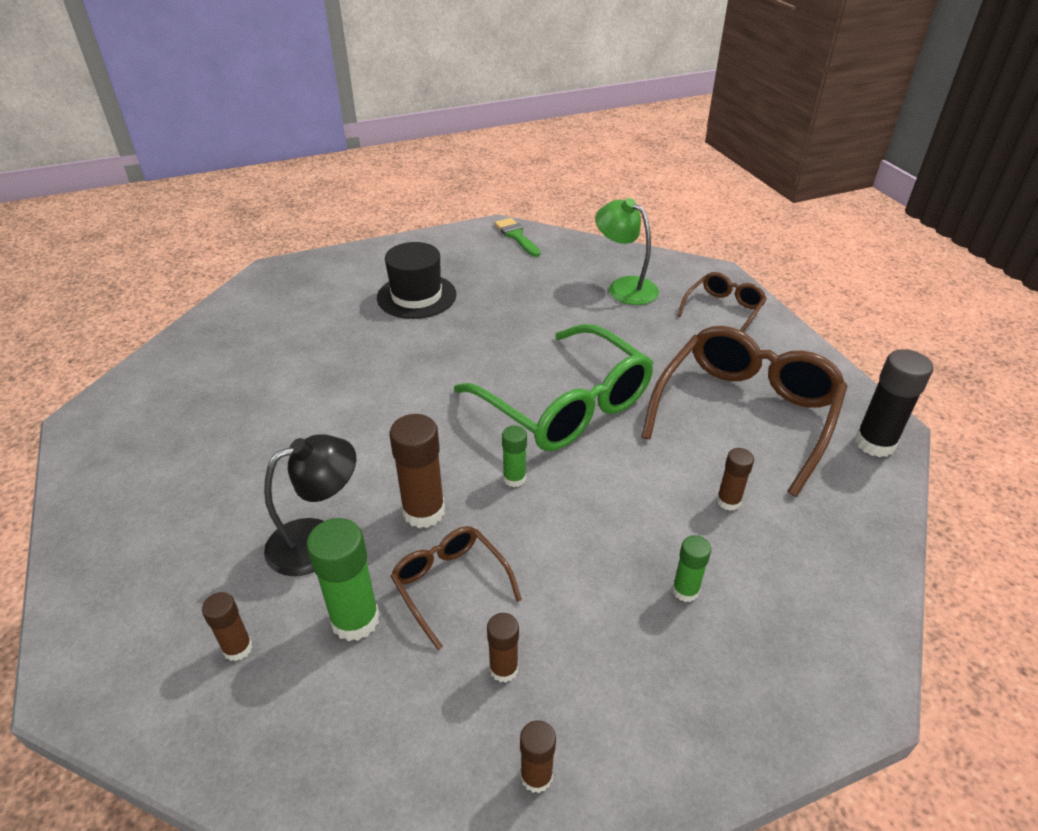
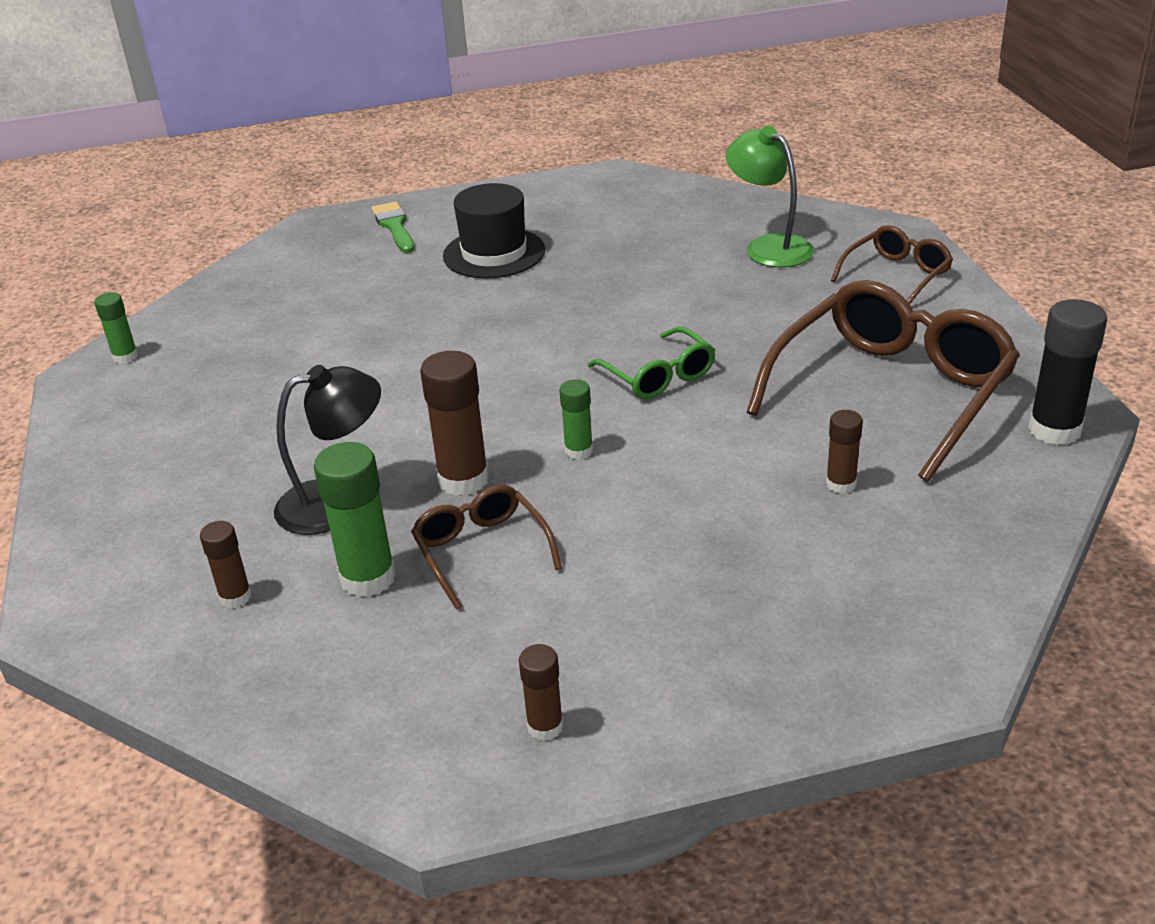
camera: 10 degrees right, 5 degrees down
green glasses [454,324,653,451] -> green glasses [588,327,716,399], size x0.51
brown glue stick [487,613,519,682] -> none
green brush [495,218,541,257] -> green brush moved to [371,202,414,253]
green glue stick [672,535,711,602] -> green glue stick moved to [94,292,138,364]

